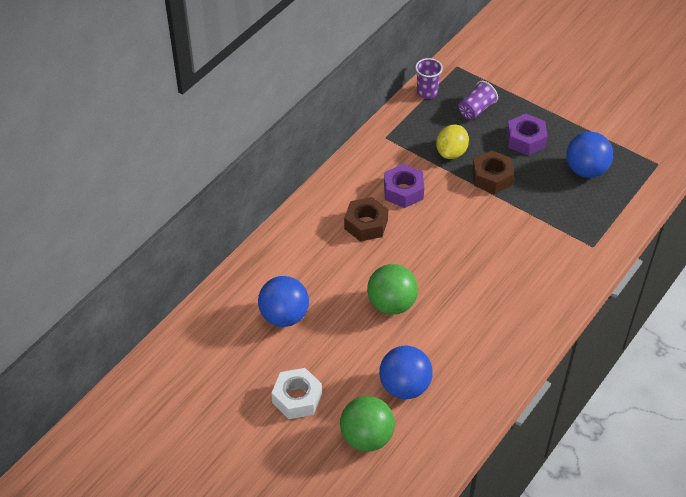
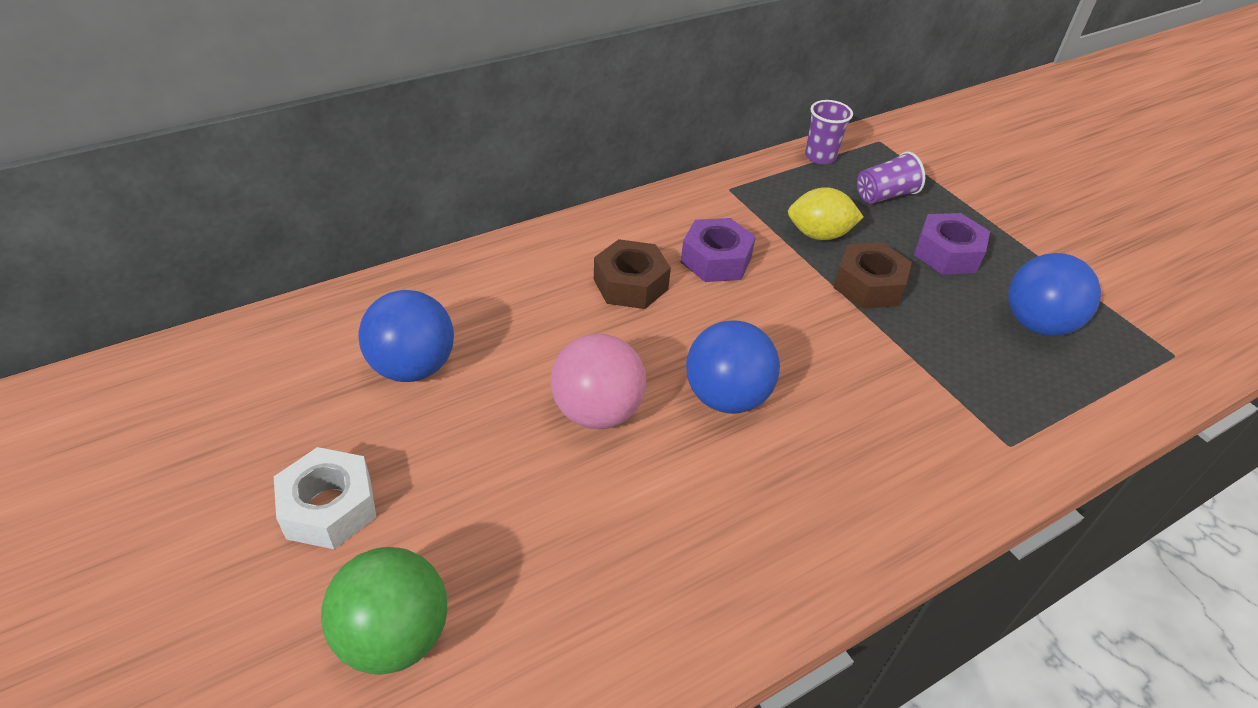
camera: 20 degrees right, 5 degrees down
green ball [367,264,418,315] -> pink ball [551,334,646,429]
blue ball [379,346,433,399] -> blue ball moved to [686,320,780,414]
yellow lemon [436,125,469,159] -> yellow lemon turned 45 degrees clockwise [788,187,863,240]

